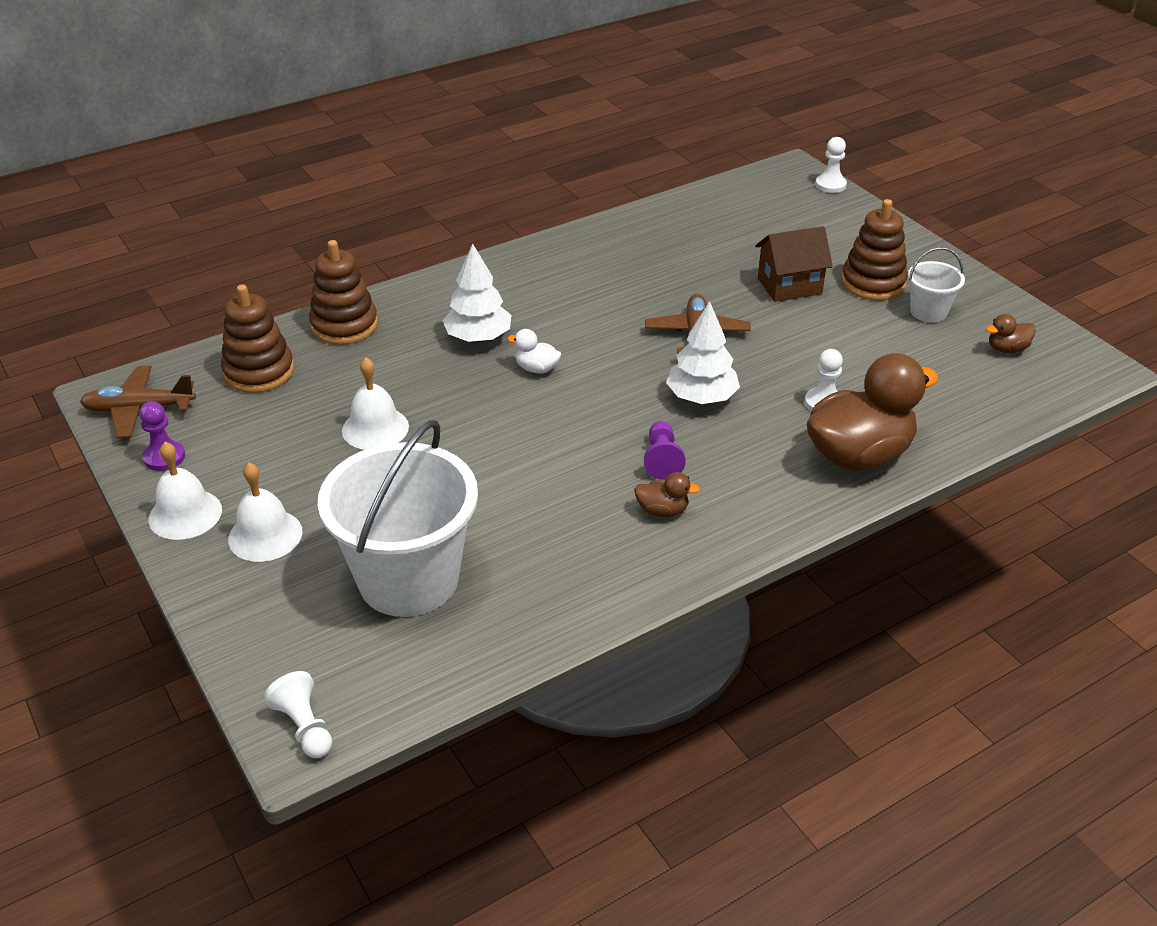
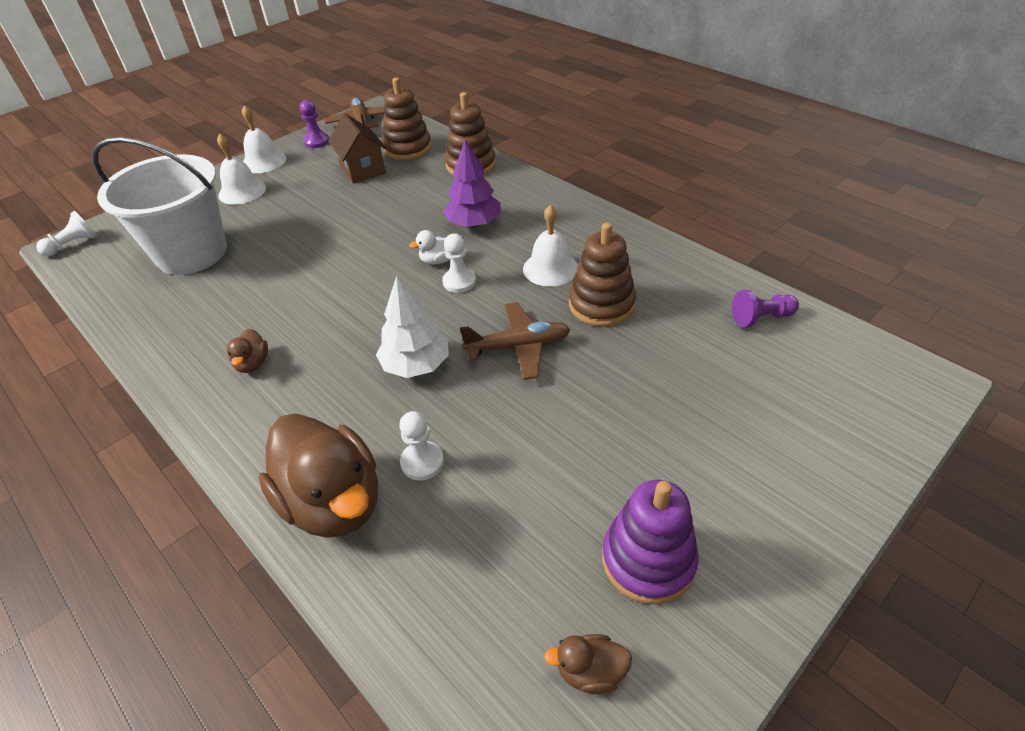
camera: 80 degrees right, 5 degrees up
white bell [342,357,409,450] -> white bell moved to [523,205,578,287]
white tree [443,244,511,342] -> purple tree [443,139,501,228]
white duck [507,329,561,373] -> white duck turned 120 degrees counterclockwise [409,230,450,265]
purple pawn [644,421,686,480] -> purple pawn moved to [732,290,799,327]
brown house [755,226,833,302] -> brown house moved to [328,114,386,184]
white pawn [815,137,847,193] -> white pawn moved to [442,233,476,293]
brown stacking toy [841,199,908,300] -> brown stacking toy moved to [569,223,636,327]
white bucket [908,247,965,323] -> purple stacking toy [602,480,699,604]
brown duck [986,314,1036,353] -> brown duck turned 60 degrees counterclockwise [544,634,632,694]

